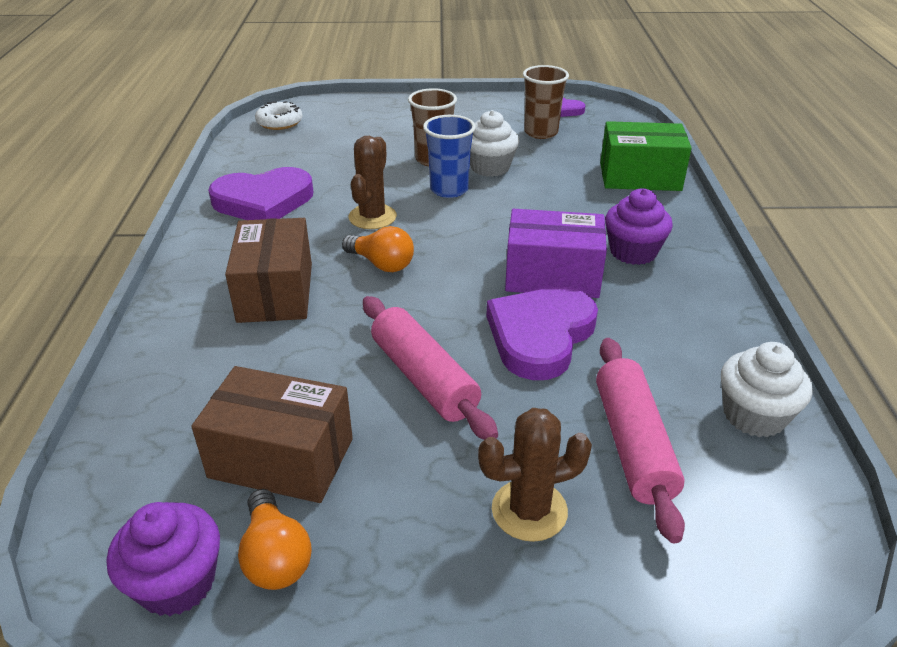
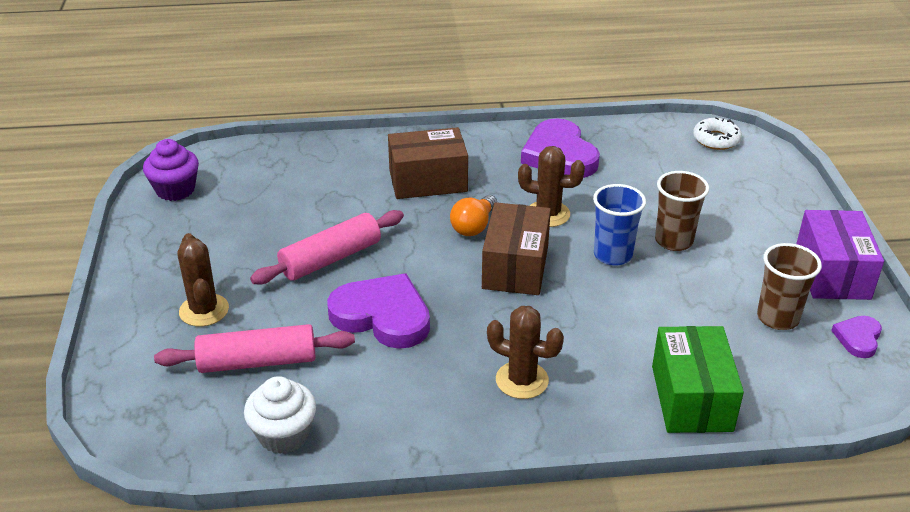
camera: 85 degrees right, 0 degrees up
brown box [191,366,353,503] -> brown box moved to [482,202,551,295]
orange light bulb [238,489,312,590] -> none
white cupcake [470,110,519,177] -> none
purple box [505,209,607,298] -> purple box moved to [796,210,884,300]
purple cupcake [605,188,673,265] -> brown cactus [487,306,564,399]

